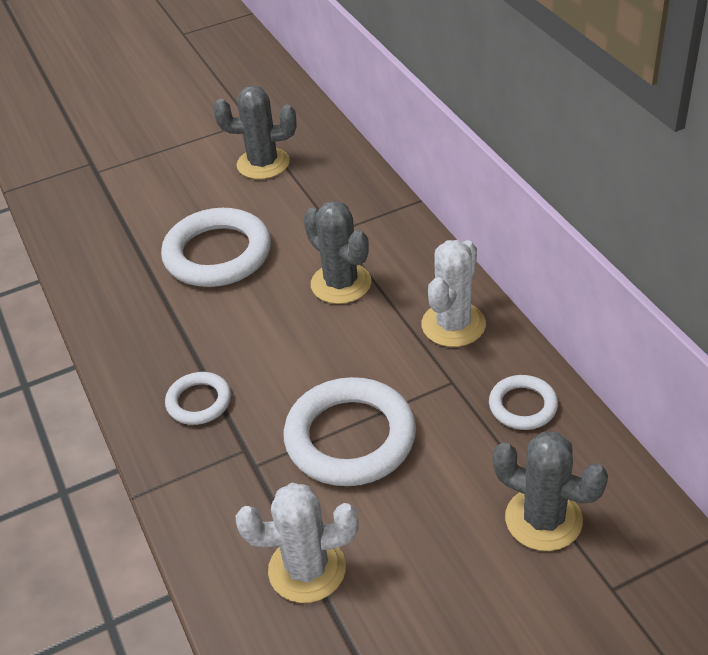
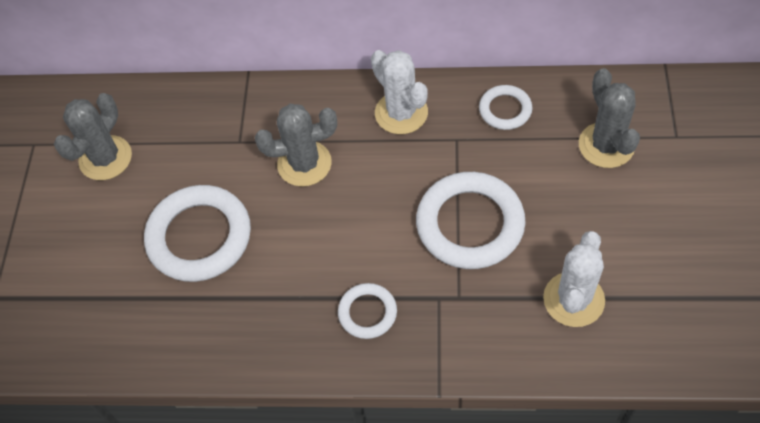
camera: 60 degrees left, 15 degrees up
grey cactus [493,431,608,551] -> grey cactus turned 75 degrees counterclockwise [579,68,640,168]

